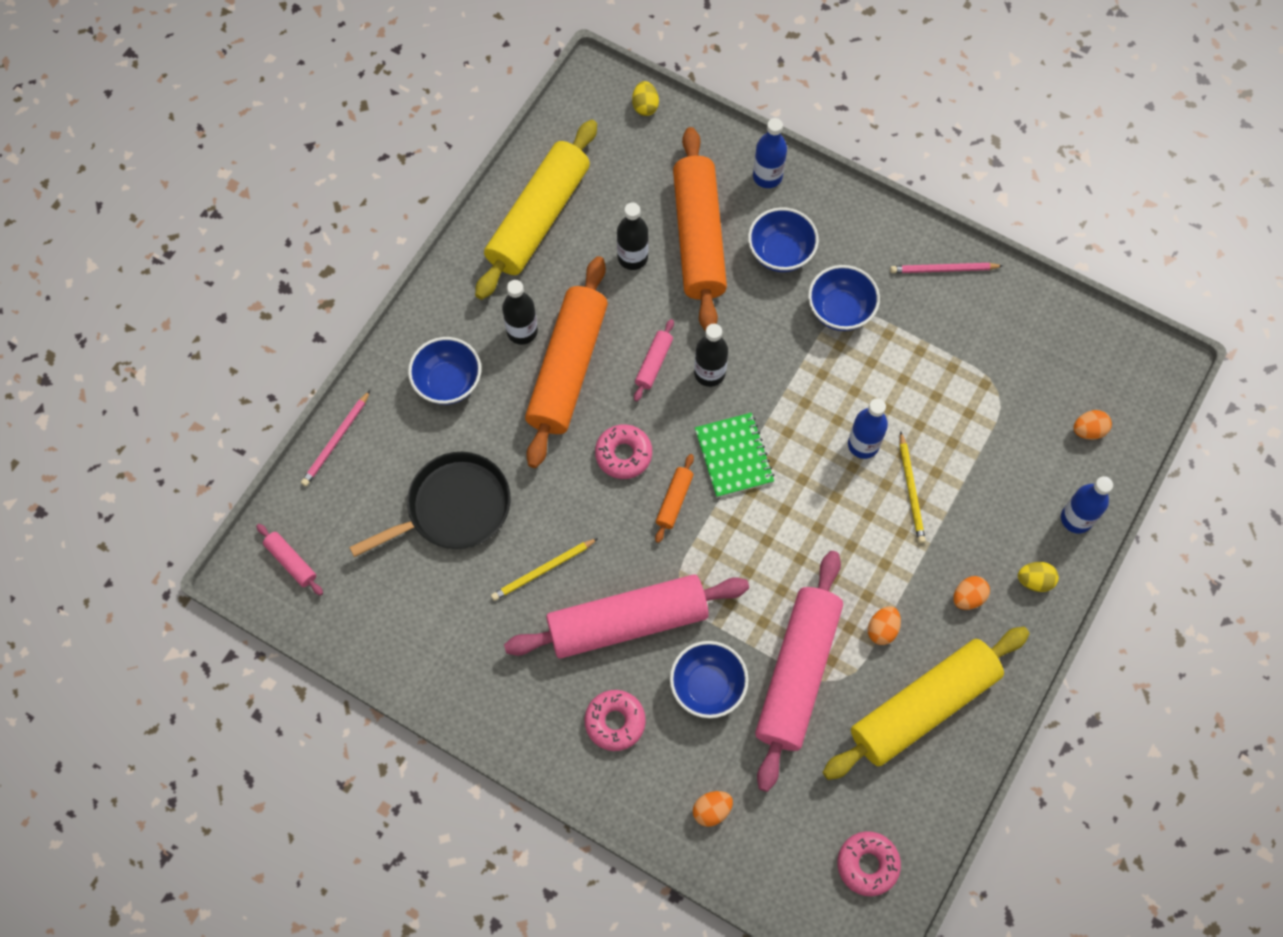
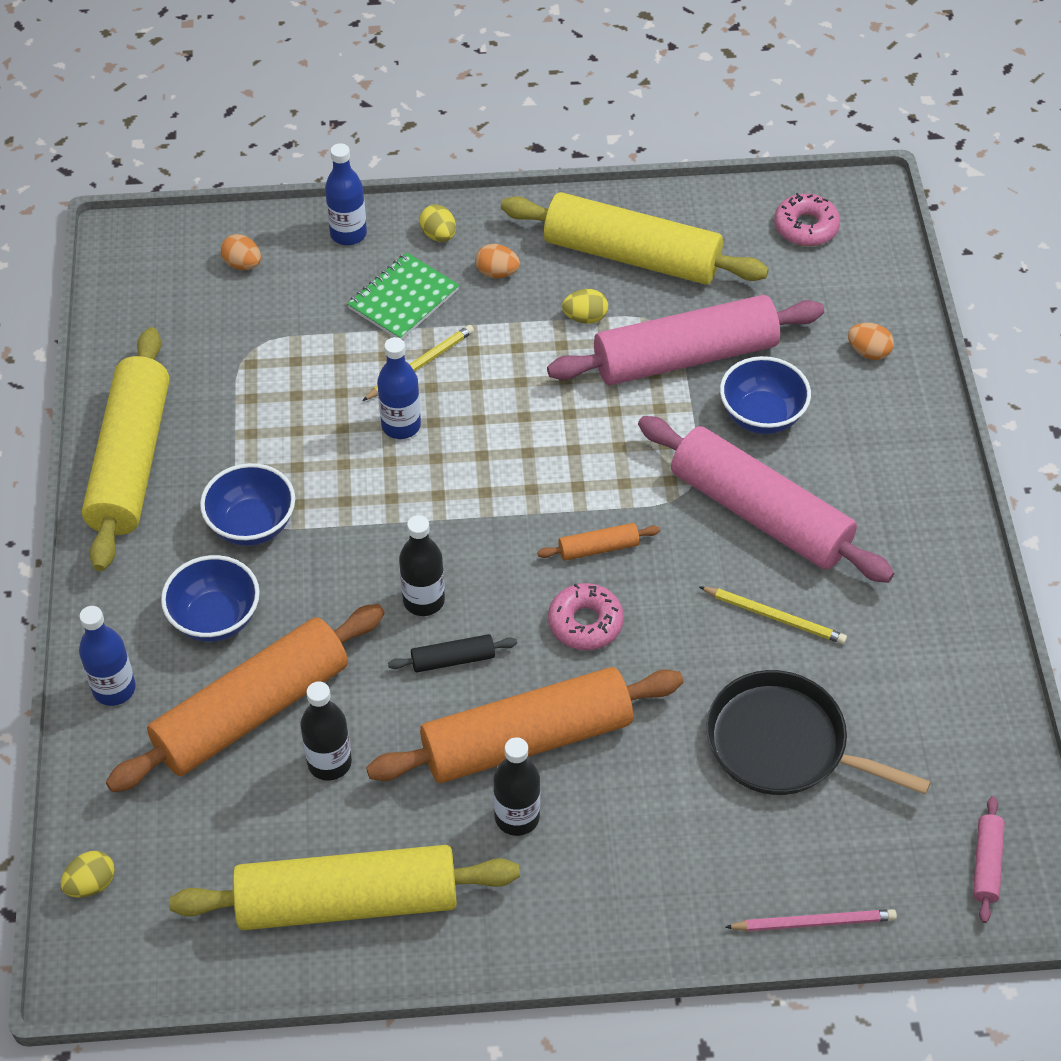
camera: 125 degrees left, 15 degrees down
blue bowl [408,337,481,405] -> none
pink donut [584,690,646,751] -> none
pink rolling pin [634,319,674,401] -> black rolling pin [388,634,517,672]
green notebook [695,413,774,498] -> green notebook moved to [347,252,459,339]
orange egg [868,606,901,645] -> yellow egg [562,289,608,324]
pink pencil [890,263,1003,273] -> yellow rolling pin [82,327,170,571]

